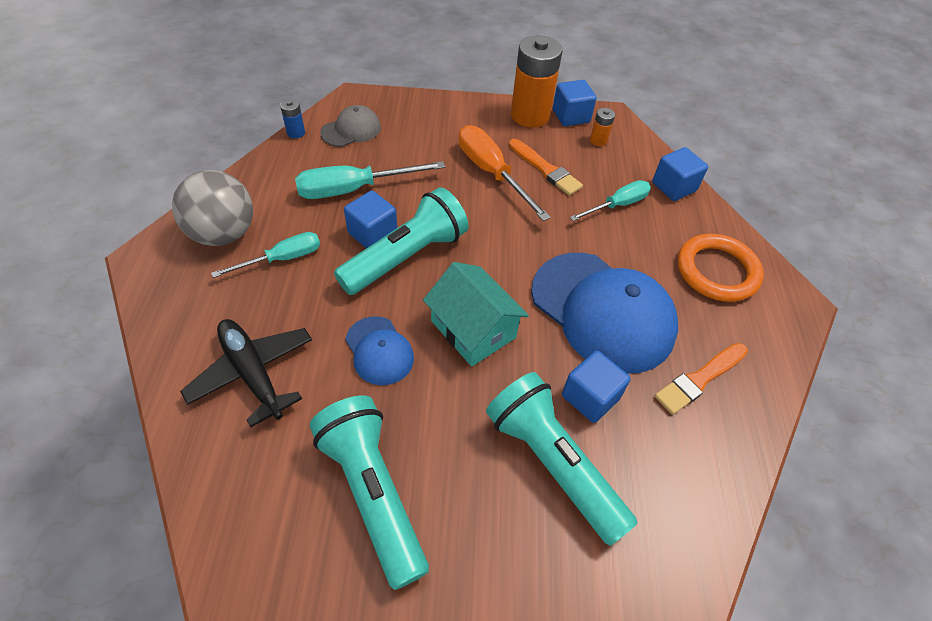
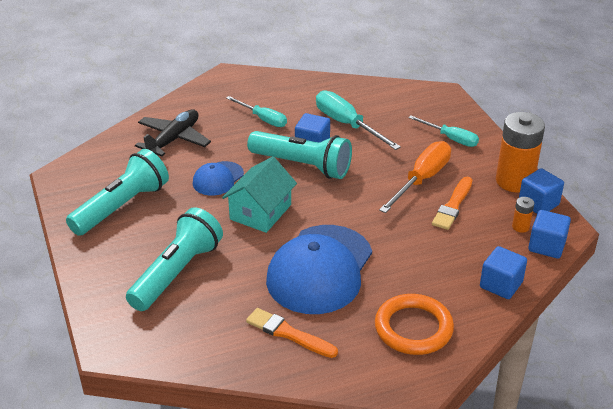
camera: 70 degrees right, 15 degrees down
grey ball [172,170,253,246] -> none
blue battery [280,99,305,139] -> none
grey cap [320,105,381,147] -> none
blue cube [562,351,631,423] -> blue cube moved to [528,210,571,258]
turquoise screwdriver [570,180,651,221] -> turquoise screwdriver moved to [408,116,479,147]

